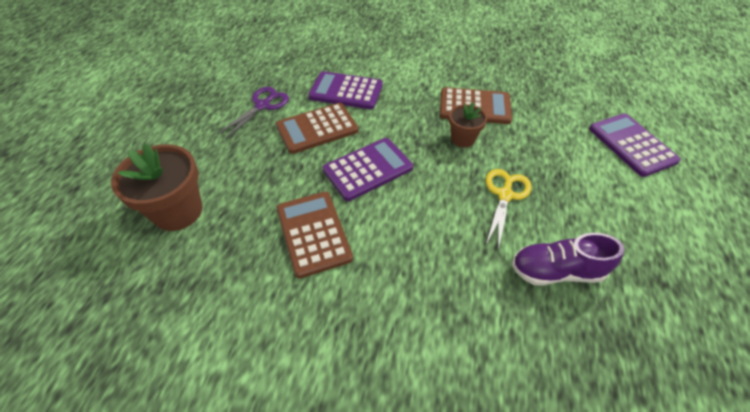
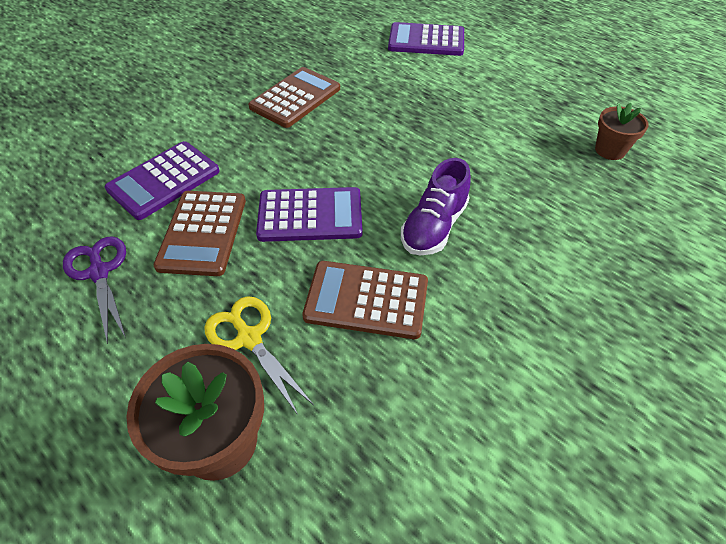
camera: 60 degrees left, 0 degrees up
purple calculator [322,138,413,201] -> purple calculator turned 90 degrees clockwise [256,187,362,242]
brown flower pot [449,102,487,147] -> brown flower pot moved to [595,103,649,160]
yellow scissors [485,169,532,250] -> yellow scissors moved to [204,296,314,415]
purple shoe [512,233,624,286] -> purple shoe moved to [401,158,471,255]

